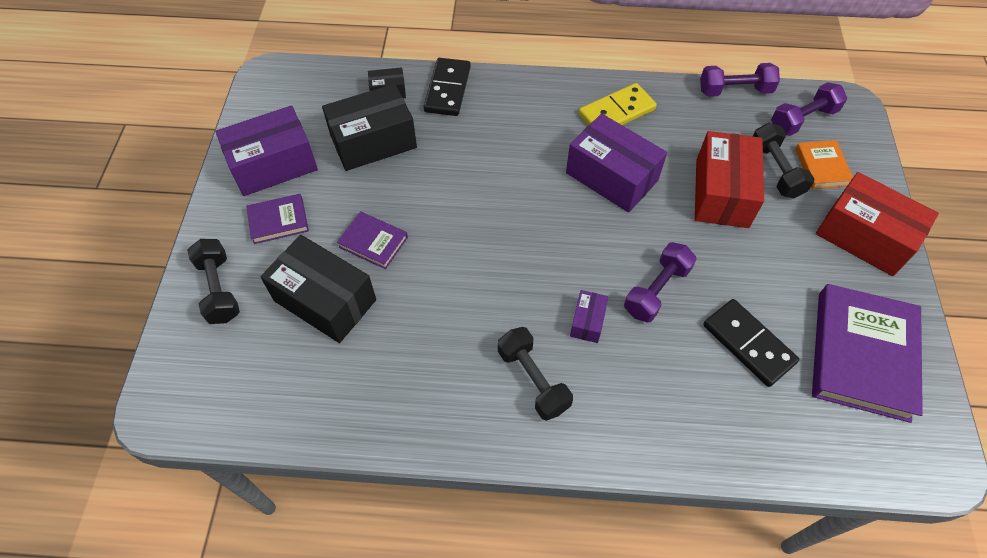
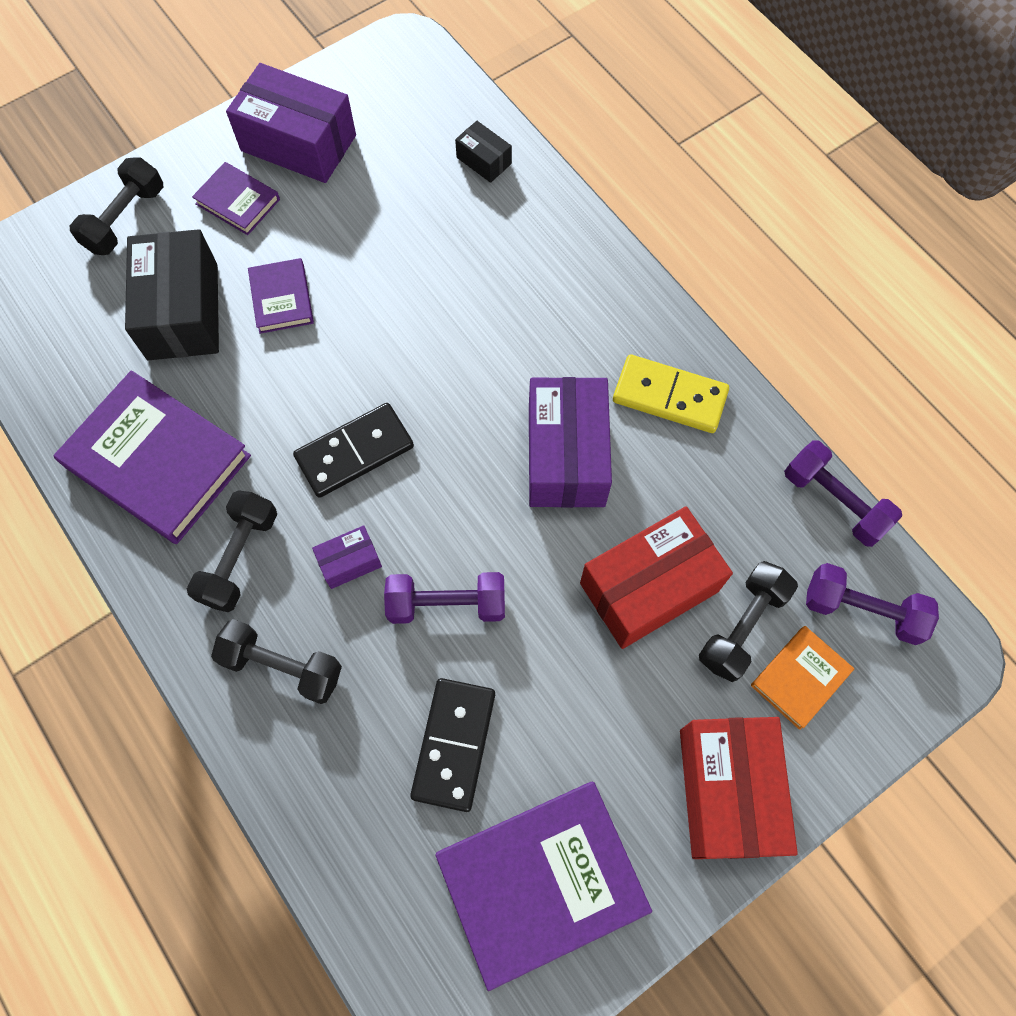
camera: 50 degrees right, 10 degrees up
black box [322,84,417,171] -> none
black domino [424,58,471,116] -> black domino moved to [293,403,414,498]
none -> purple book [53,370,251,544]
none -> black dumbbell [211,619,342,704]

